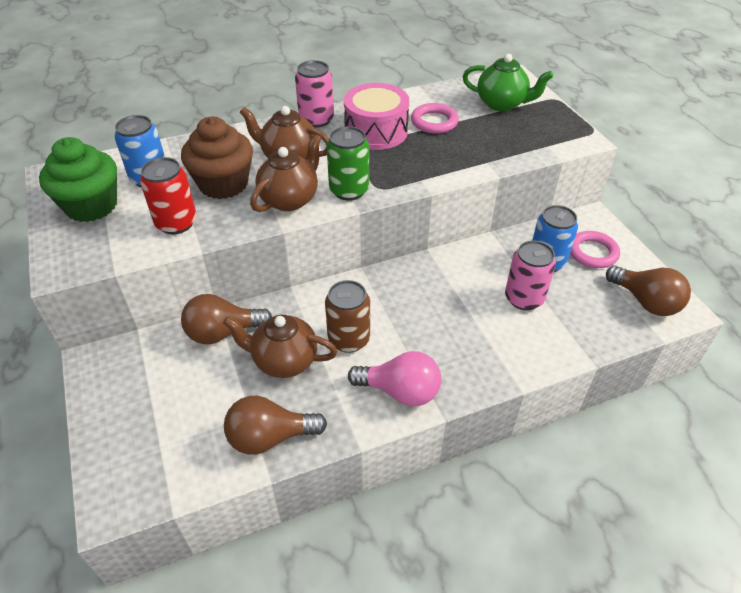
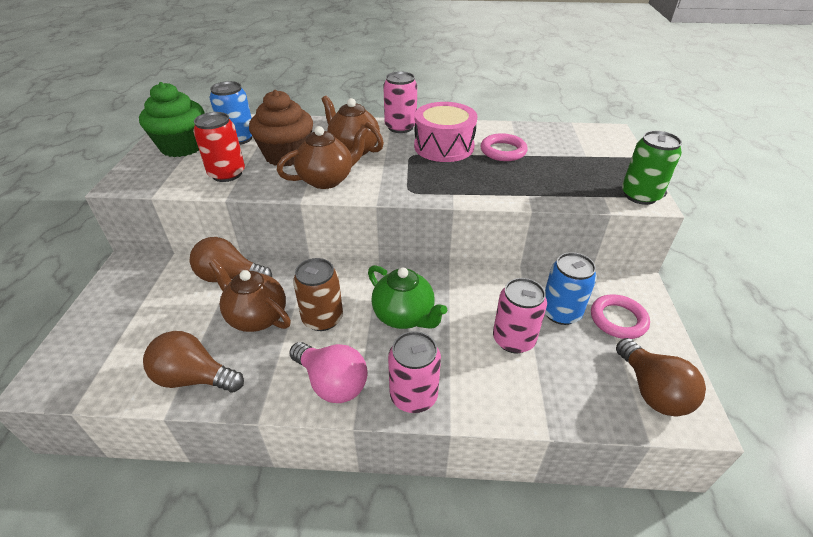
camera: 25 degrees right, 5 degrees down
green can [327,126,369,201] -> green can moved to [622,131,682,205]
green teapot [463,54,553,111] -> green teapot moved to [368,265,447,329]
none -> pink can [388,331,441,413]

